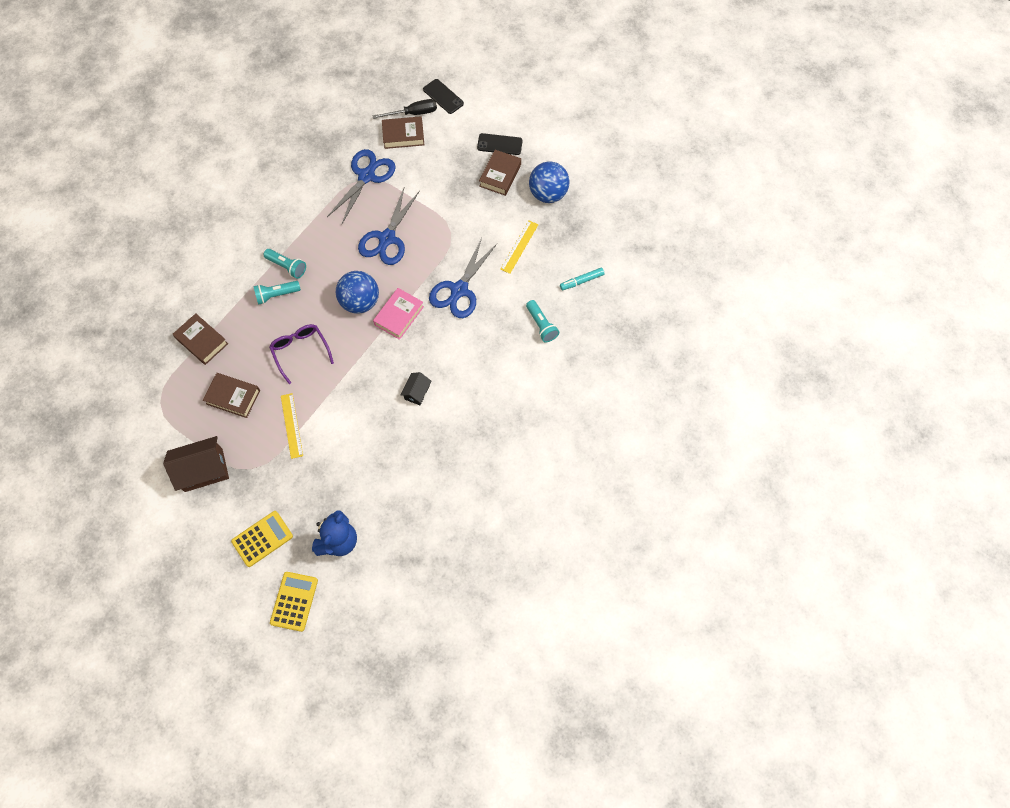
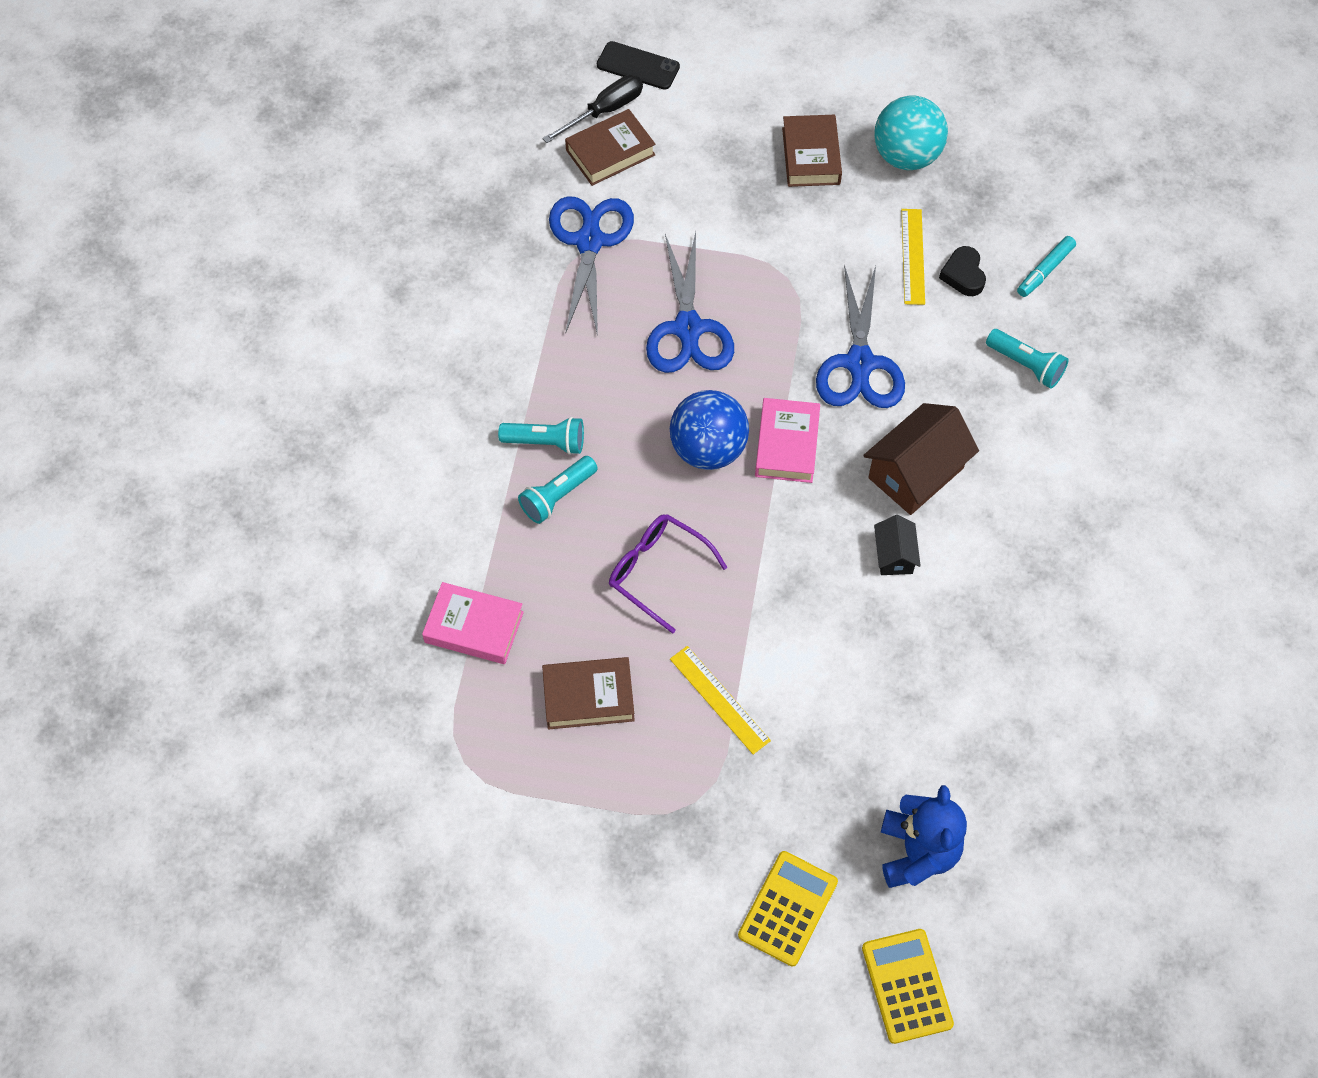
camera: 25 degrees left, 5 degrees down
brown house [163,436,229,492] -> brown house moved to [863,403,979,515]
brown book [173,313,228,365] -> pink book [422,582,524,664]
black phone [477,133,523,155] -> none
blue ball [529,161,569,203] -> turquoise ball [874,95,948,170]
none -> black heart [939,246,986,296]

